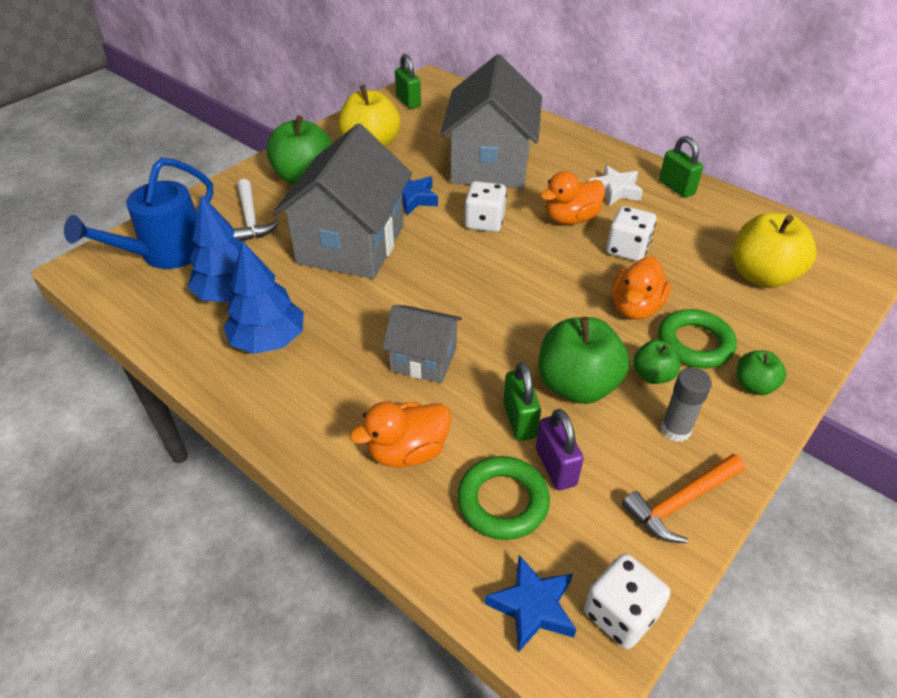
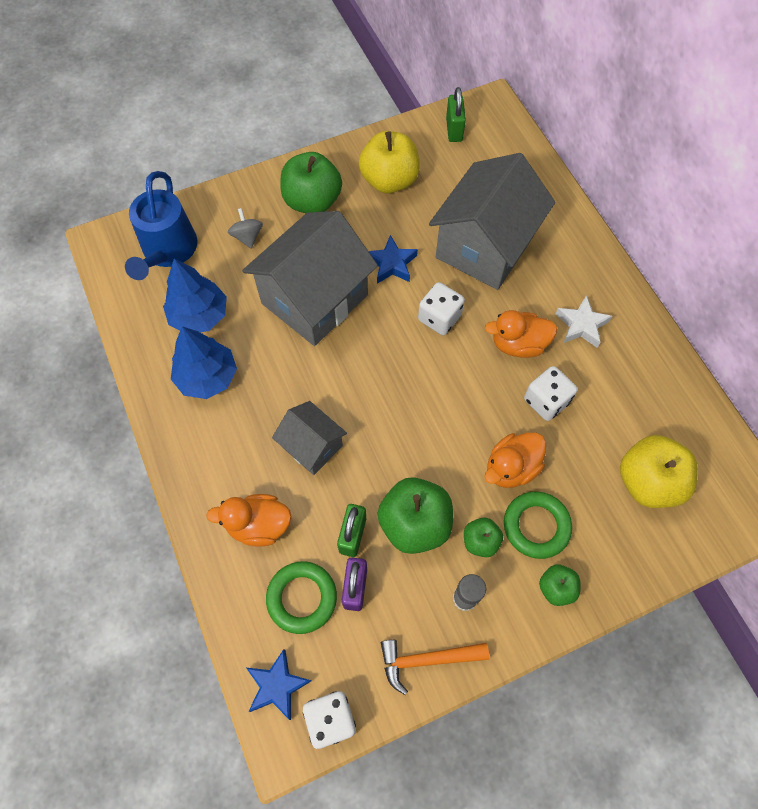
camera: 25 degrees right, 20 degrees up
blue watering can [64,158,214,269] -> blue watering can turned 60 degrees counterclockwise [125,171,197,280]
white hammer [233,179,279,242] -> grey spinning top [228,208,263,248]
green padlock [659,136,703,198] -> none

